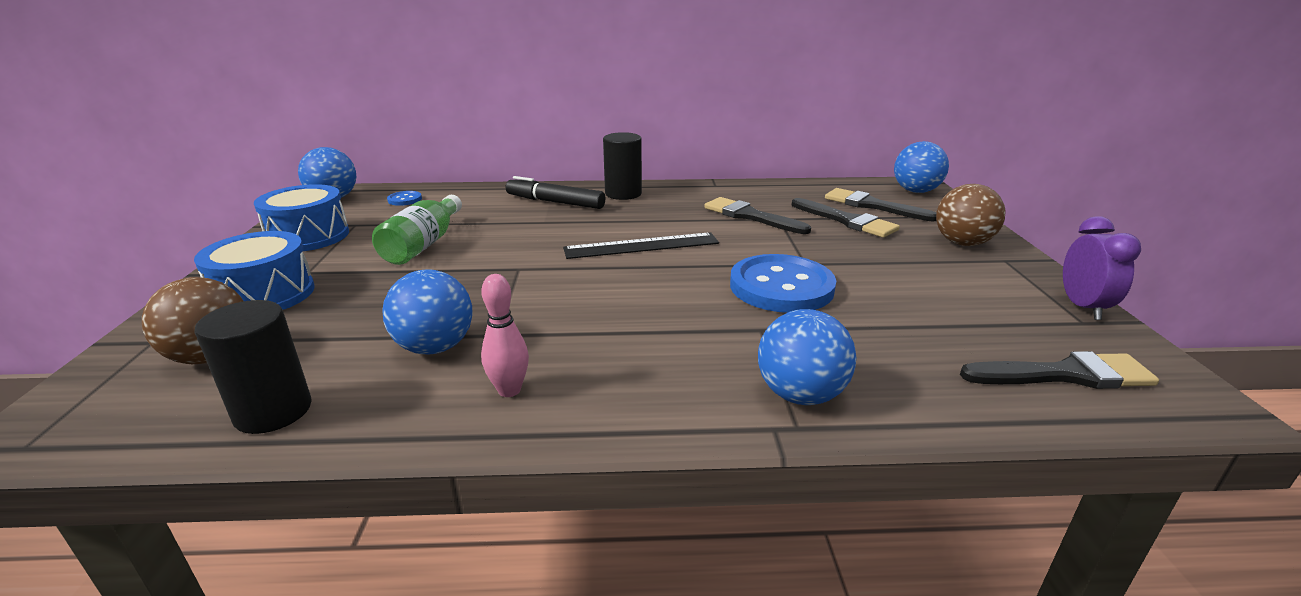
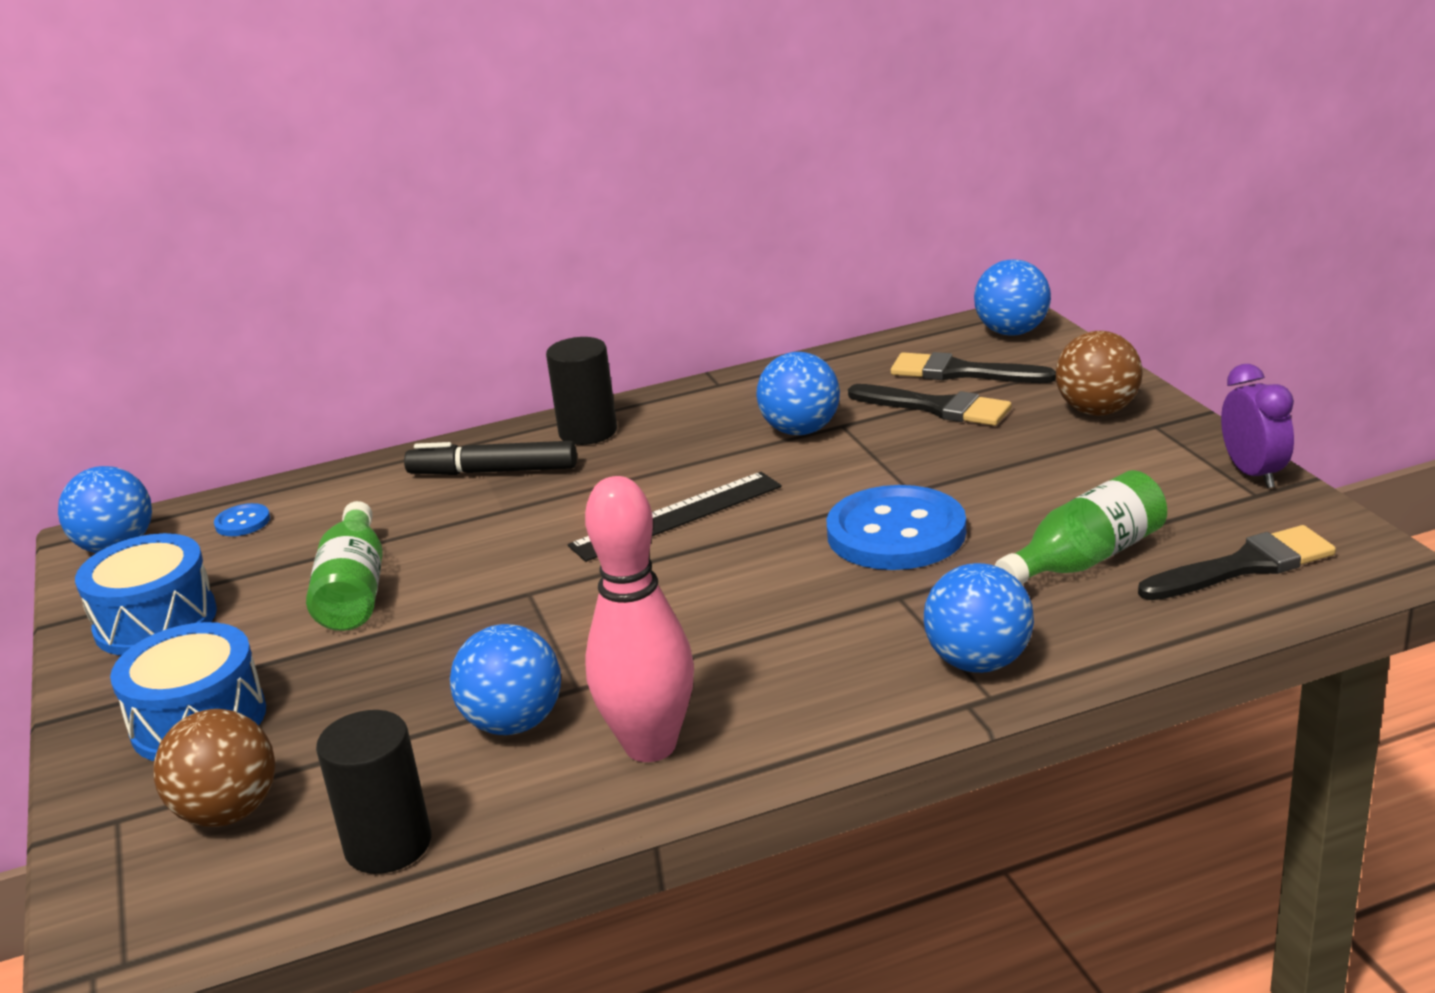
camera: 15 degrees left, 0 degrees up
pink bowling pin [481,274,529,397] -> pink bowling pin [585,476,694,762], size x1.91
black brush [704,197,811,234] -> blue ball [756,352,840,435]
none -> green bottle [995,470,1167,584]

